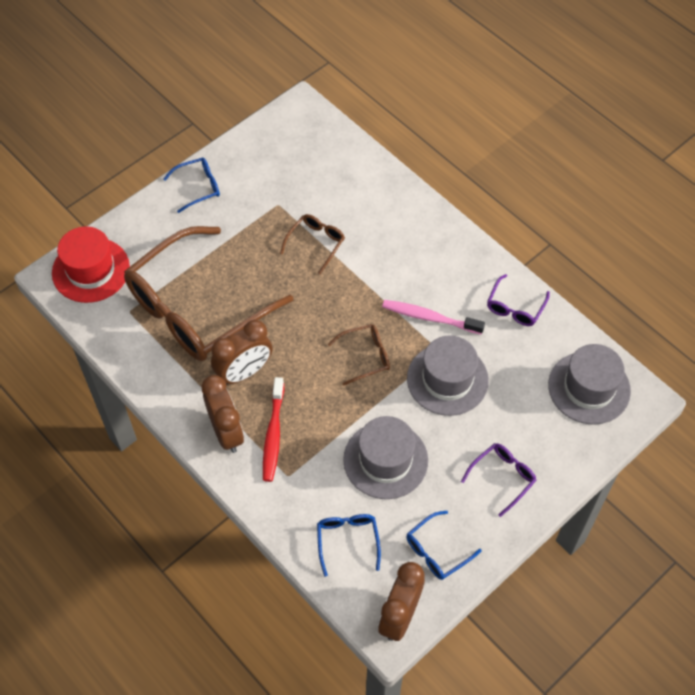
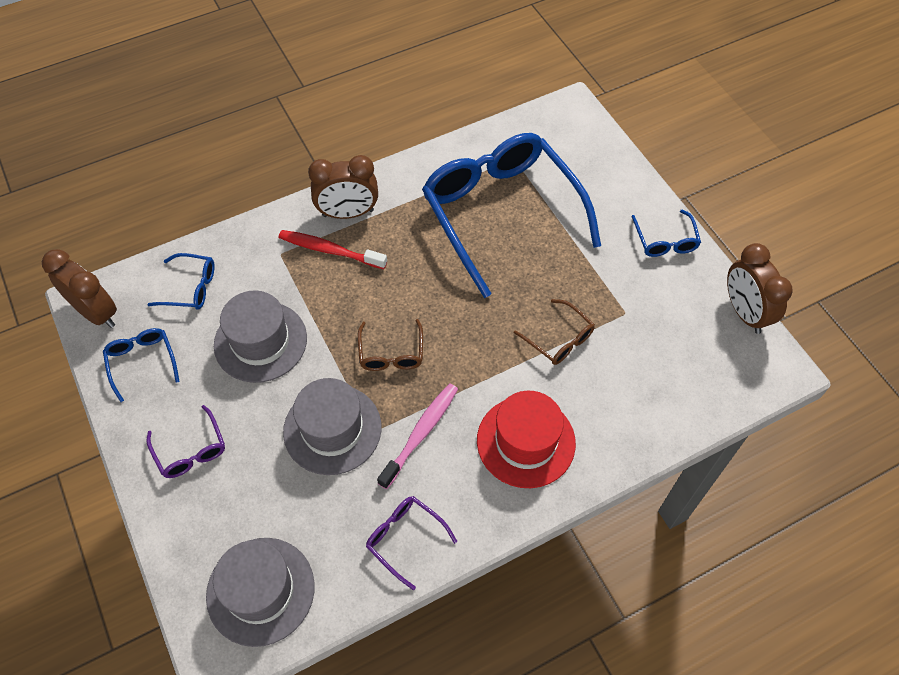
camera: 105 degrees right, 0 degrees up
red hat [52,226,130,303] -> red hat moved to [477,391,576,488]
brown glasses [124,226,293,361] -> blue glasses [422,133,601,298]
brown clock [211,320,272,385] -> brown clock moved to [727,243,793,334]

